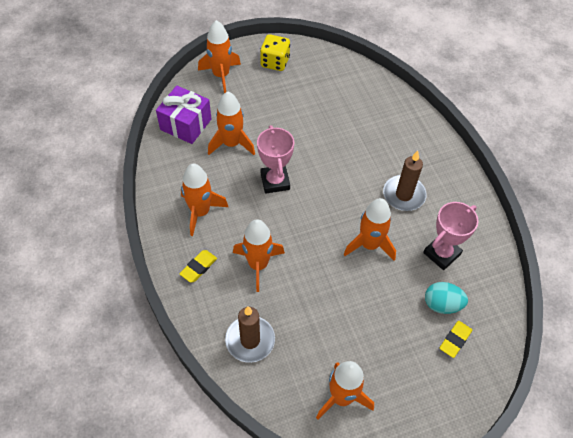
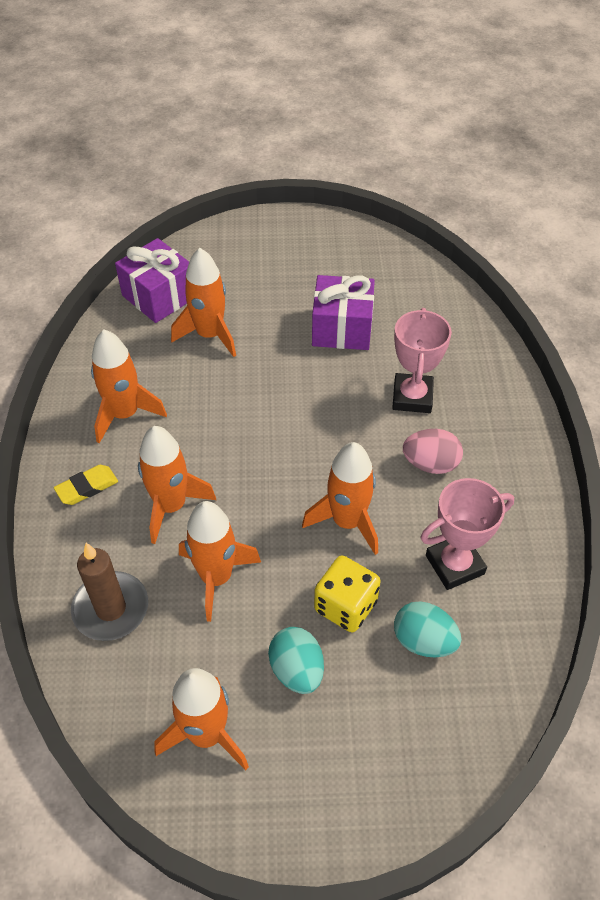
camera: 20 degrees right, 5 degrees down
orange rocket [198,20,241,93] -> orange rocket moved to [179,501,261,622]
pink trophy [257,125,294,194] -> pink trophy moved to [392,308,452,413]
yellow dice [260,34,290,71] -> yellow dice moved to [314,555,381,632]
brown candle [383,151,427,211] -> pink egg [403,429,463,474]
yellow eraser [440,321,472,358] -> none
none -> turquoise egg [268,627,324,694]
none -> purple gift [312,275,375,350]

